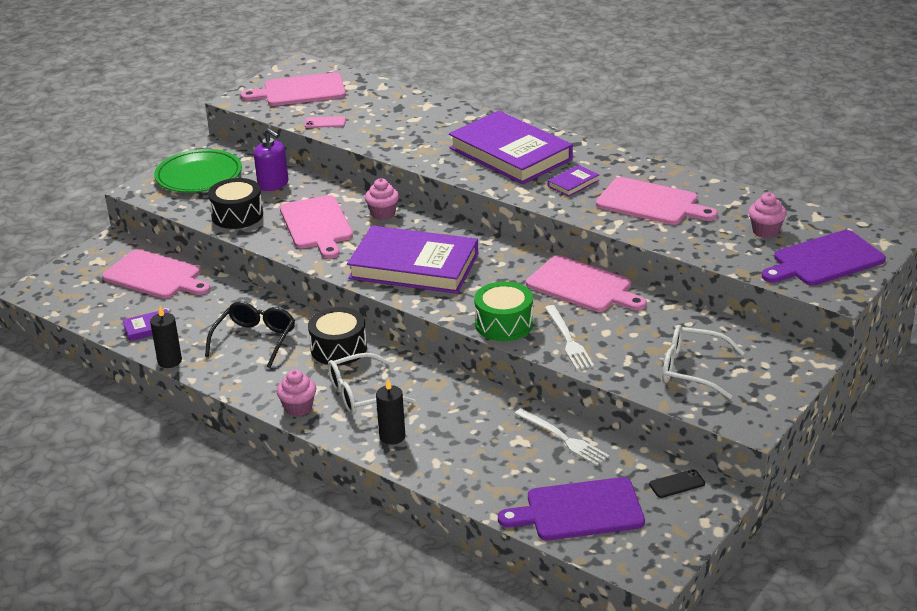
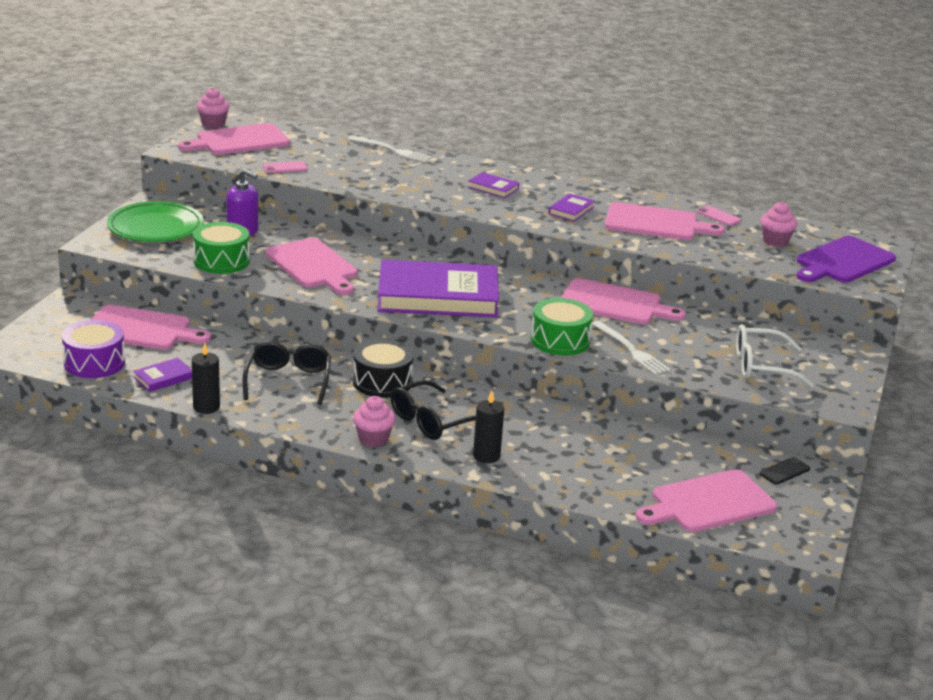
camera: 20 degrees left, 5 degrees down
black drum [208,178,263,229] -> green drum [193,222,250,274]
white glasses [328,353,416,415] -> black glasses [391,380,476,440]
pink cupcake [365,178,399,220] -> pink cupcake moved to [197,87,230,128]
purple book [449,111,573,184] -> purple book [468,172,519,198], size x0.40
purple cutting board [498,477,645,540] -> pink cutting board [636,469,777,532]
white fork [514,408,609,466] -> white fork moved to [348,136,432,162]
none -> purple drum [62,320,125,378]
none -> pink phone [696,205,741,226]

